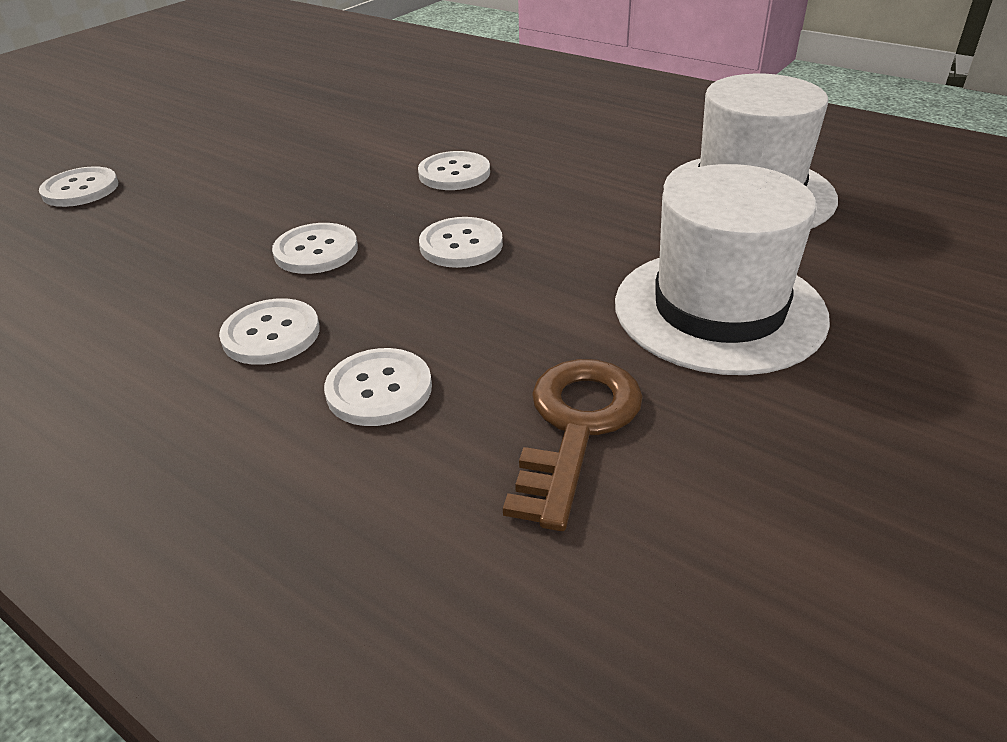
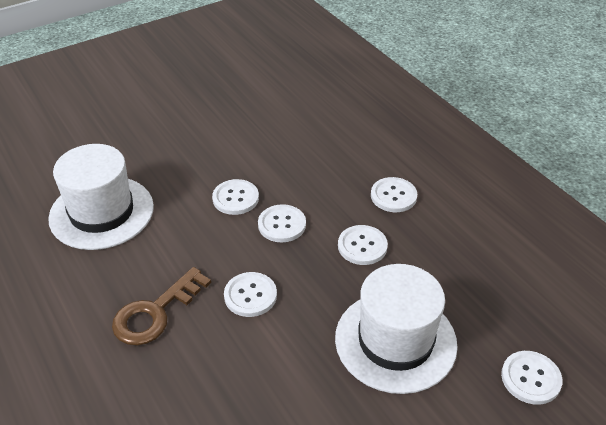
camera: 160 degrees left, 5 degrees up
white button [324,348,432,426] -> white button moved to [212,179,259,215]
brown key [503,359,643,531] -> brown key moved to [112,267,211,346]
white hat [615,164,830,375] -> white hat moved to [335,264,458,394]

